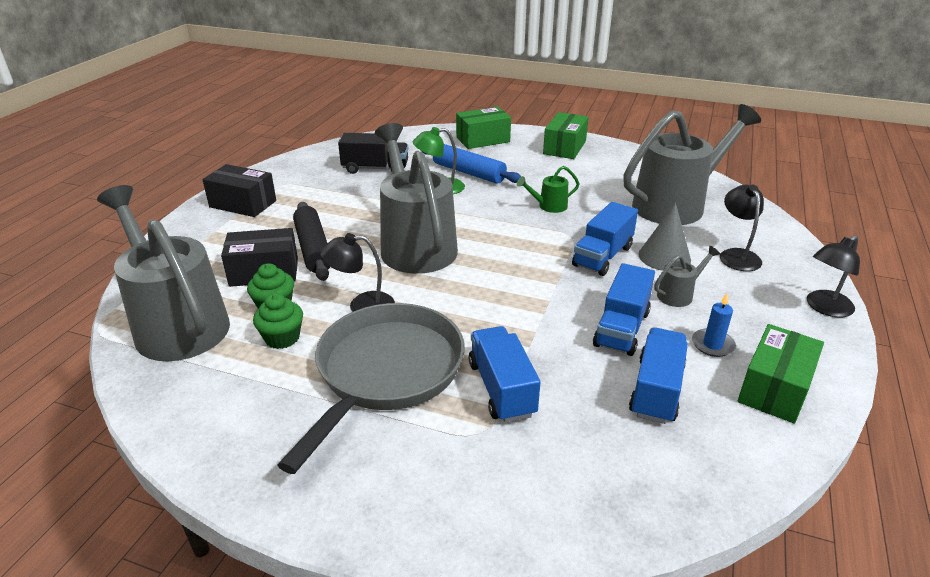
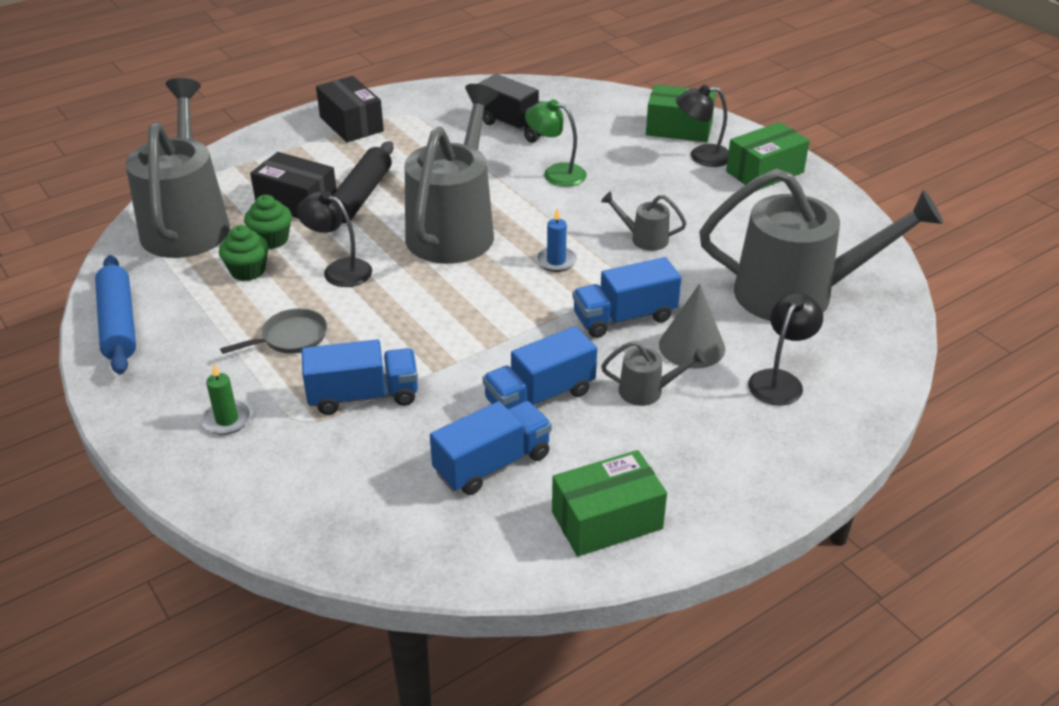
camera: 35 degrees right, 5 degrees up
grey pan [277,303,465,474] -> grey pan [220,308,327,354], size x0.43
blue rolling pin [422,144,521,184] -> blue rolling pin moved to [95,255,136,375]
blue truck [469,326,540,423] -> blue truck turned 60 degrees clockwise [301,340,418,415]
green watering can [517,166,580,213] -> grey watering can [601,191,687,251]
blue candle [692,293,736,357] -> blue candle moved to [536,208,577,272]
black lamp [807,235,860,317] -> black lamp moved to [676,85,729,167]
none -> green candle [201,364,251,435]

